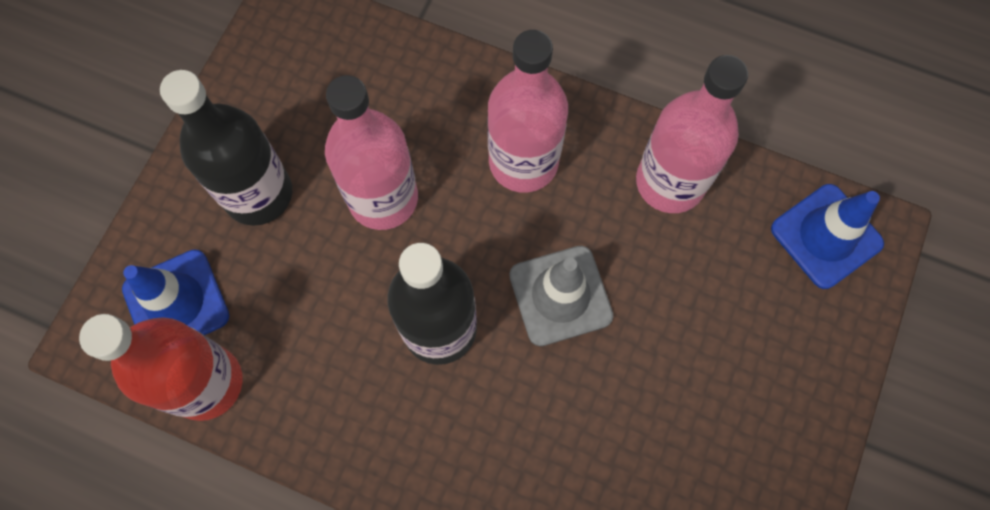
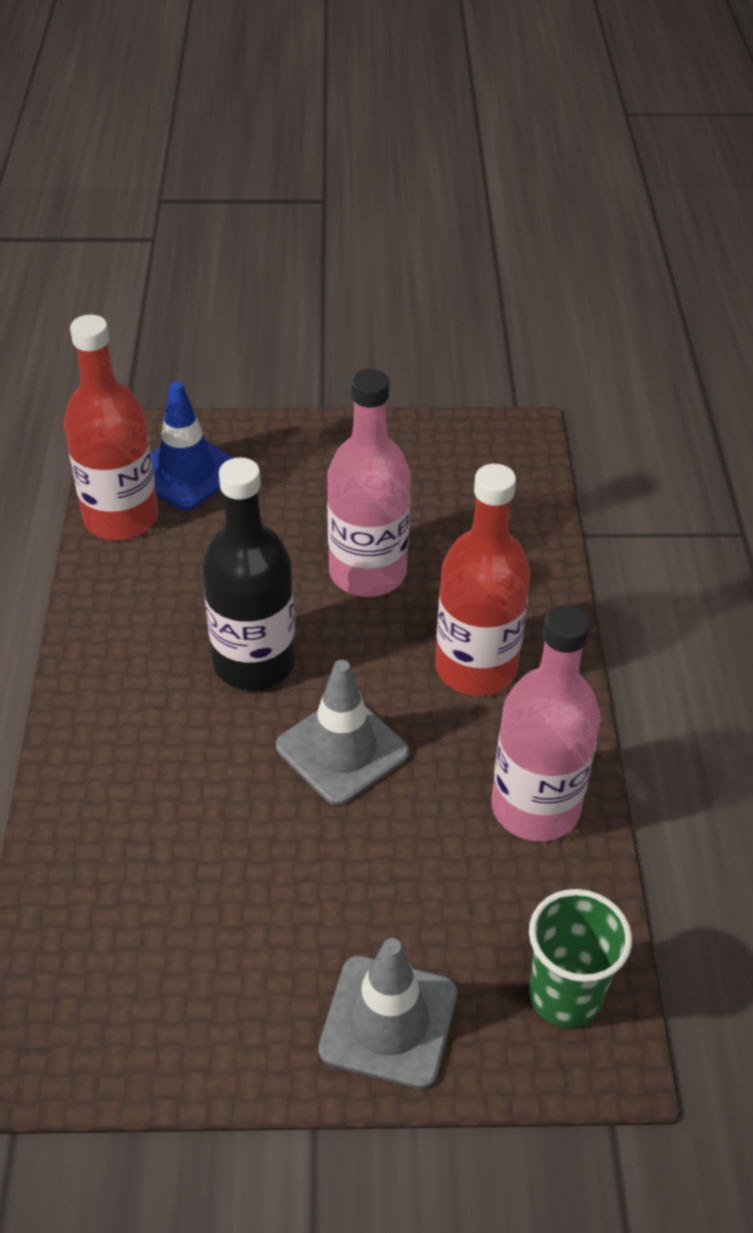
camera: 65 degrees right, 25 degrees down
black bottle [160,70,292,226] -> none
pink bottle [487,30,568,193] -> red bottle [435,464,531,696]
blue traffic cone [771,184,884,289] -> green cup [529,889,632,1028]
none -> grey traffic cone [318,938,457,1089]

